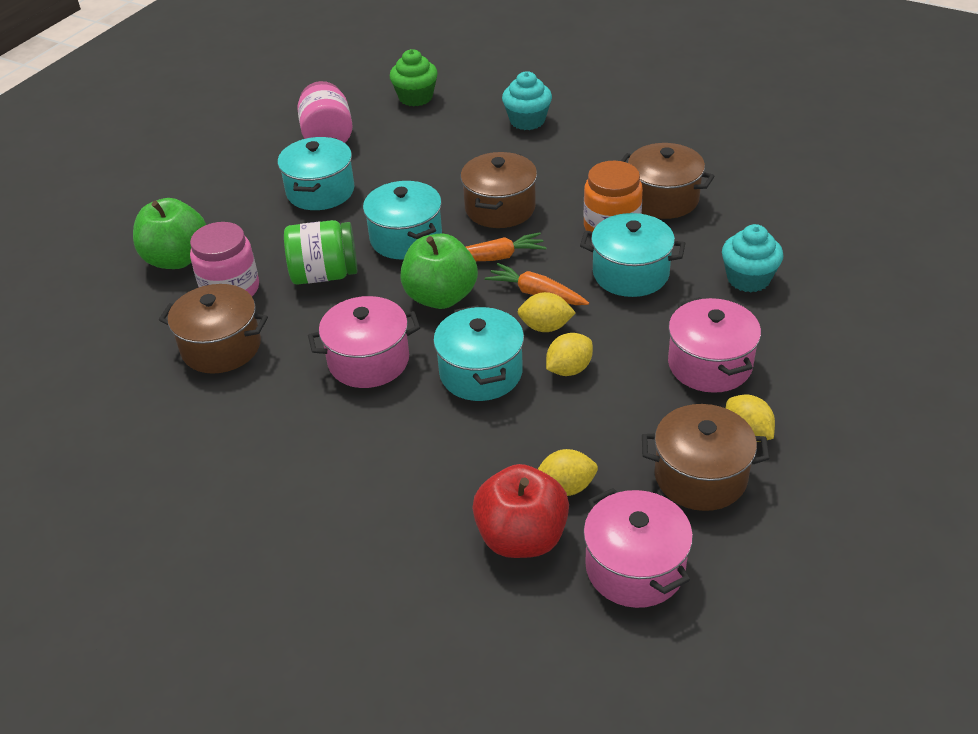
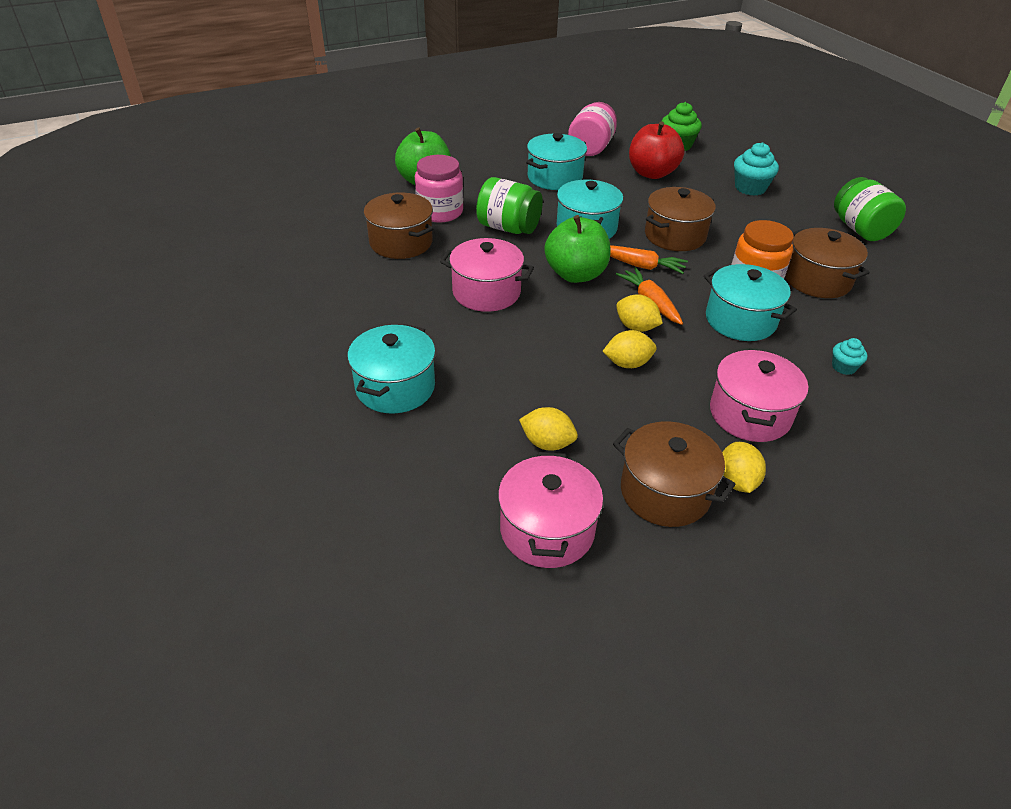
camera: 30 degrees right, 0 degrees up
turquoise pot [433,305,524,401] -> turquoise pot moved to [348,324,436,414]
red apple [472,464,569,558] -> red apple moved to [629,121,684,179]
turquoise cupcake [722,224,783,292] -> turquoise cupcake [832,338,867,375], size x0.56
none -> green jar [834,177,906,241]

